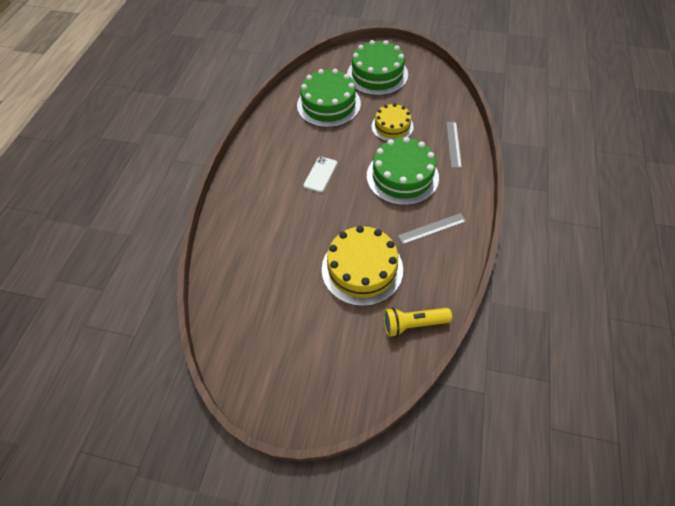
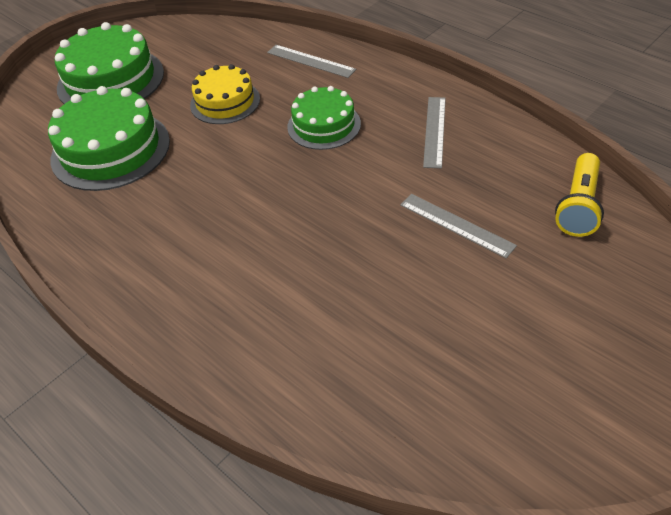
camera: 60 degrees left, 10 degrees down
white phone [303,157,337,193] -> none
yellow cake [322,226,403,306] -> grey ruler [400,194,517,258]
green cake [367,137,439,205] -> green cake [287,86,361,150], size x0.63

